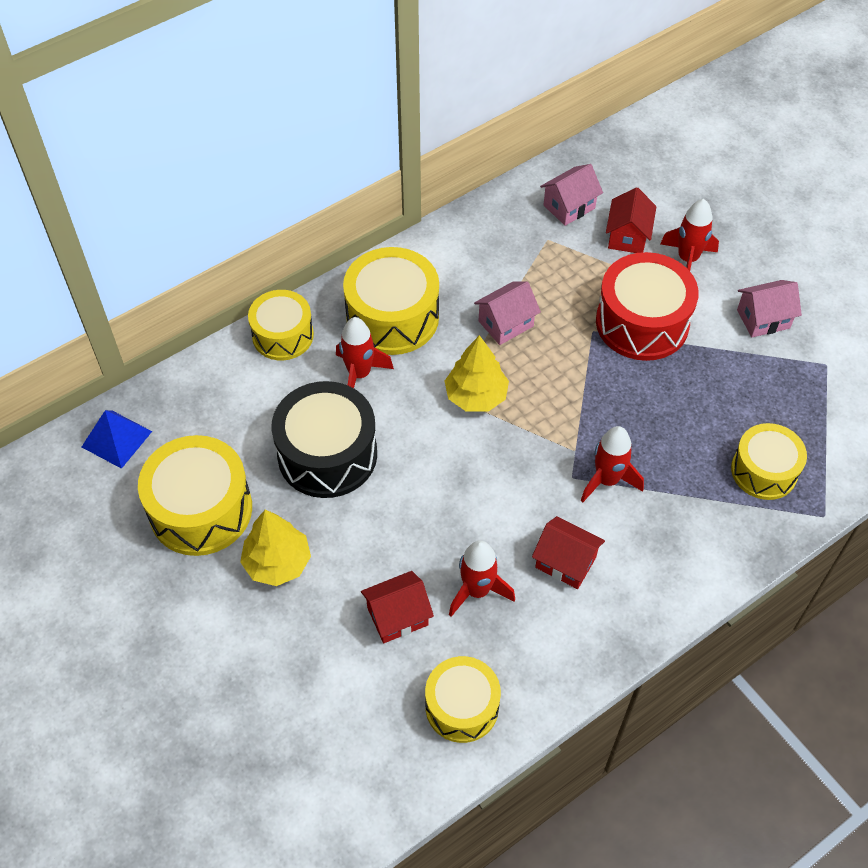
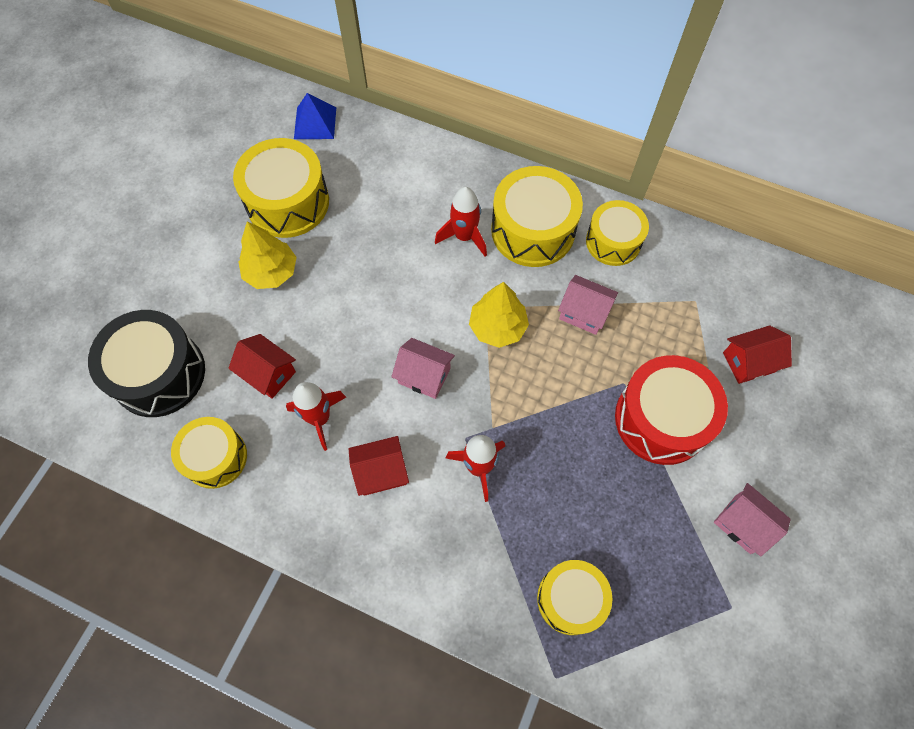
camera: 60 degrees right, 10 degrees up
yellow drum [248,290,314,360] -> yellow drum moved to [586,200,649,266]
black drum [272,381,377,498] -> black drum moved to [88,310,205,417]
red house [532,516,605,589] -> red house turned 75 degrees clockwise [349,436,409,496]
pink house [540,164,603,226] -> pink house moved to [391,338,455,399]
red rocket [660,199,719,271] -> none

